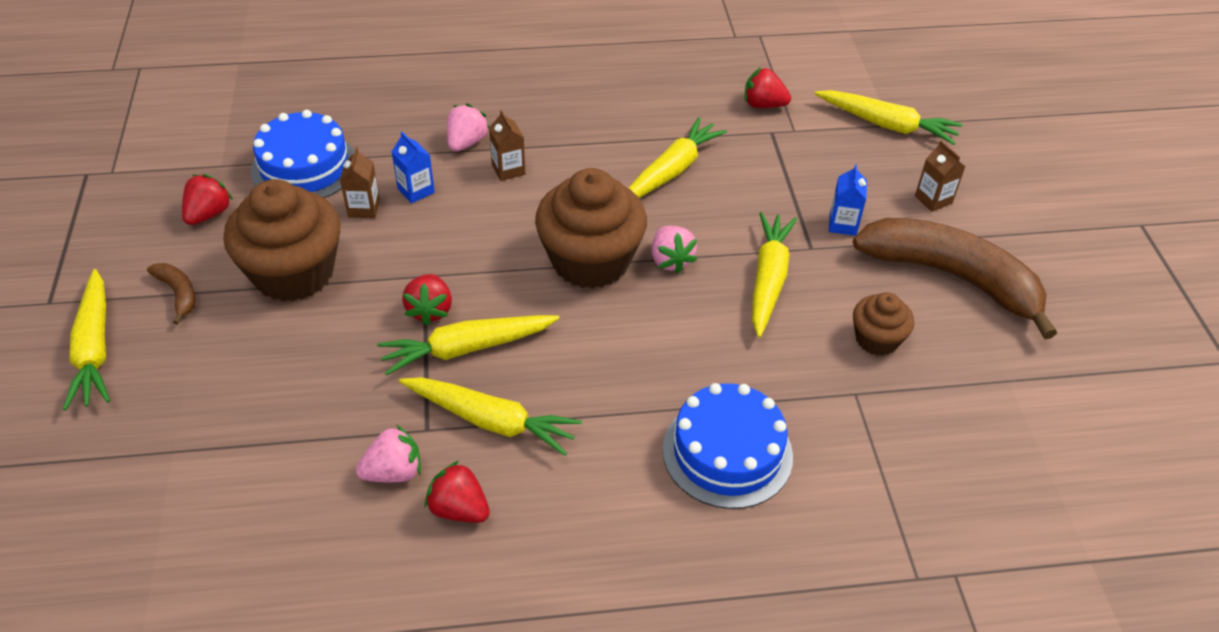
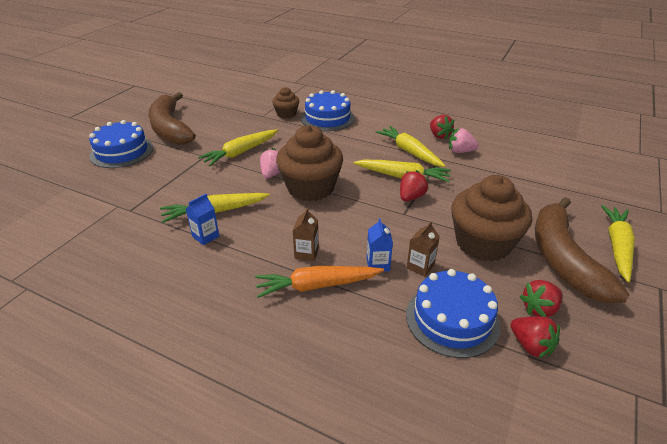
camera: 145 degrees left, 10 degrees down
brown banana [147,263,196,325] -> brown banana [535,197,630,303], size x2.48
pink strawberry [447,104,489,152] -> orange carrot [255,266,384,298]
red strawberry [745,67,791,108] -> red strawberry moved to [510,316,560,358]
yellow carrot [815,90,963,145] -> none
blue carton [829,164,867,236] -> blue carton moved to [186,194,219,245]
brown cupcake [853,292,914,356] -> brown cupcake moved to [272,87,299,119]
brown carton [915,141,965,212] -> blue cake [89,120,153,168]

